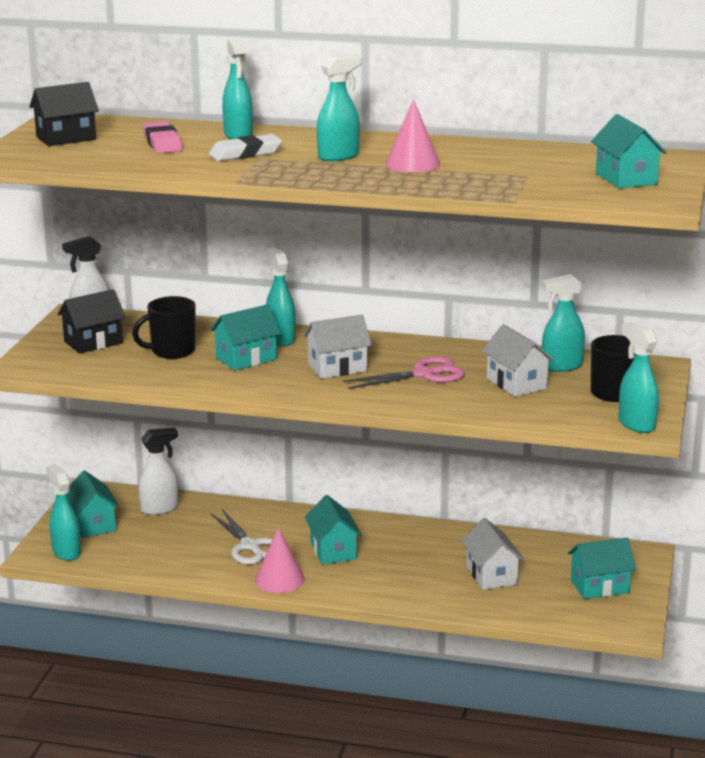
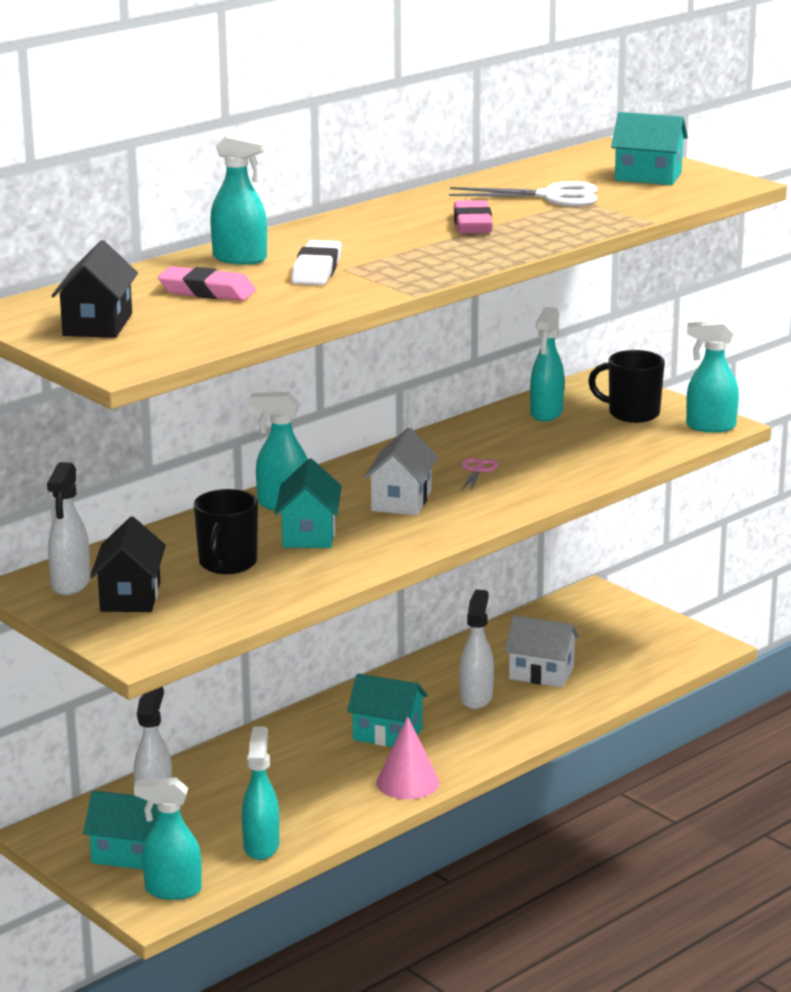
camera: 55 degrees left, 0 degrees up
white scissors [211,509,273,565] -> white scissors moved to [449,181,598,206]
turquoise spray bottle [317,55,362,161] -> turquoise spray bottle moved to [242,726,279,860]
pink scissors [343,356,465,389] -> pink scissors [462,458,498,490], size x0.54
pink cone [385,99,440,172] -> pink eraser [454,200,493,234]
white house [482,324,555,397] -> none
turquoise house [568,538,636,599] -> none
none -> white spray bottle [460,589,494,709]

